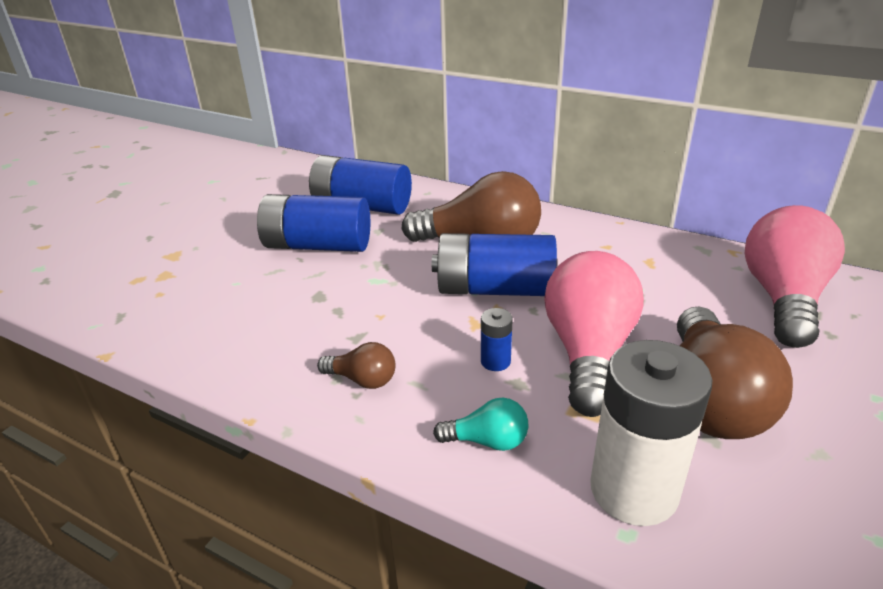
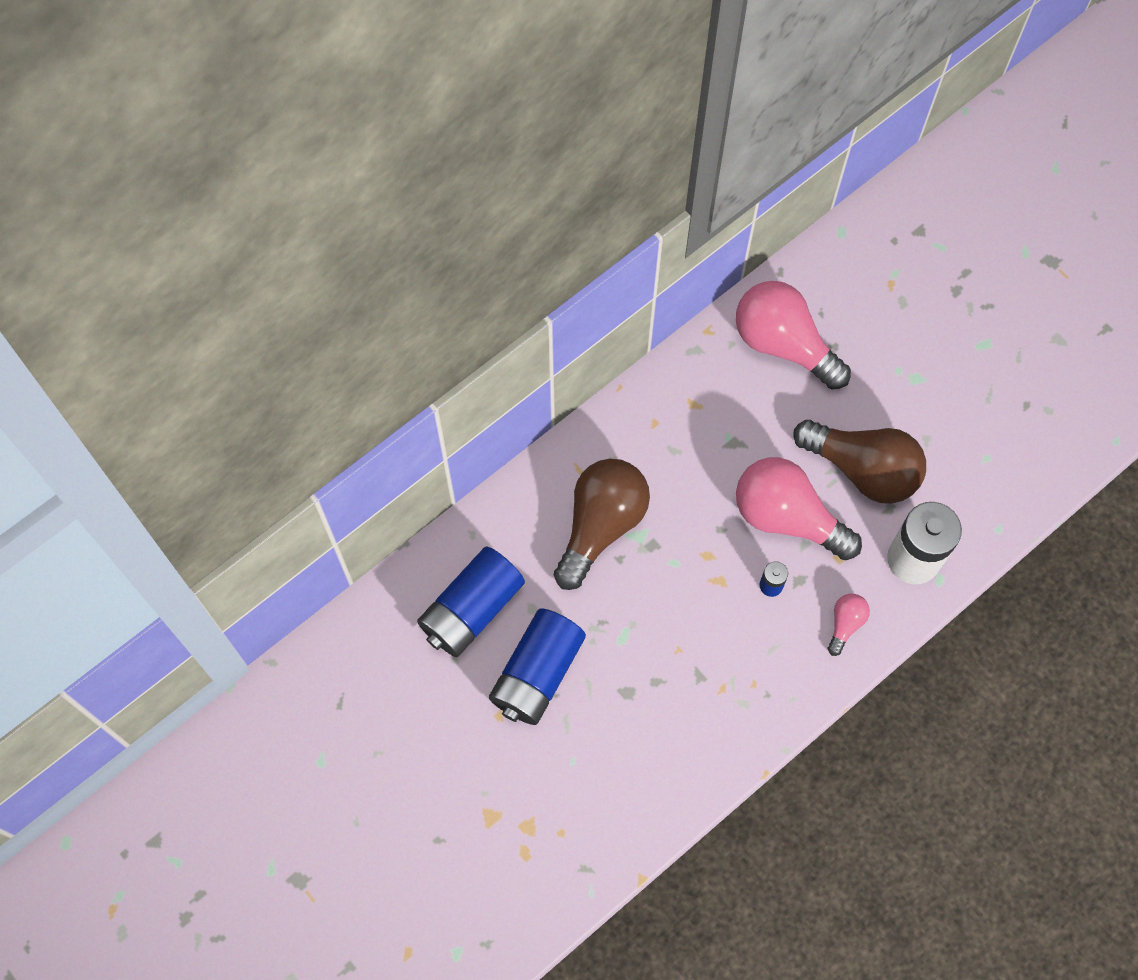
camera: 70 degrees left, 35 degrees up
brown light bulb [317,342,395,389] -> none
blue battery [432,233,557,296] -> none
turquoise light bulb [433,398,529,451] -> pink light bulb [828,594,870,656]

